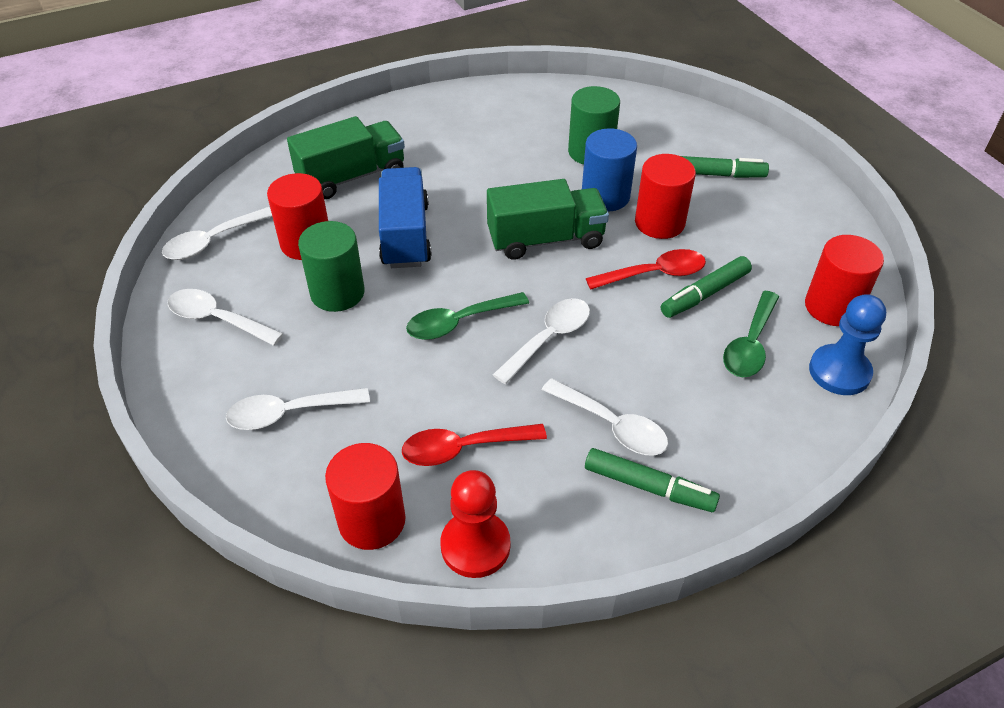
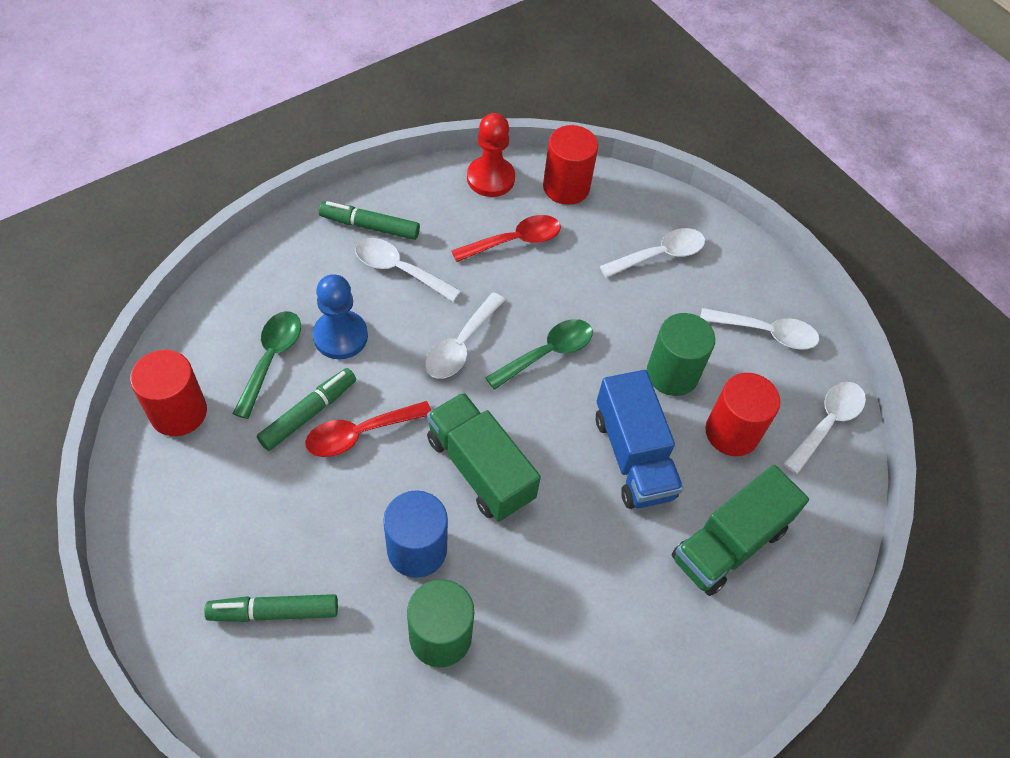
camera: 165 degrees right, 10 degrees up
green truck [487,179,609,260] -> green truck turned 75 degrees clockwise [427,392,541,522]
red cylinder [635,154,696,239] -> none
blue pawn [809,294,886,395] -> blue pawn moved to [313,274,368,359]

